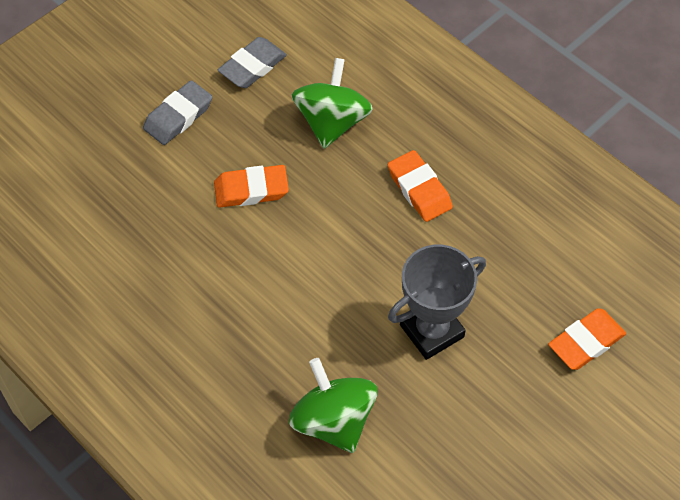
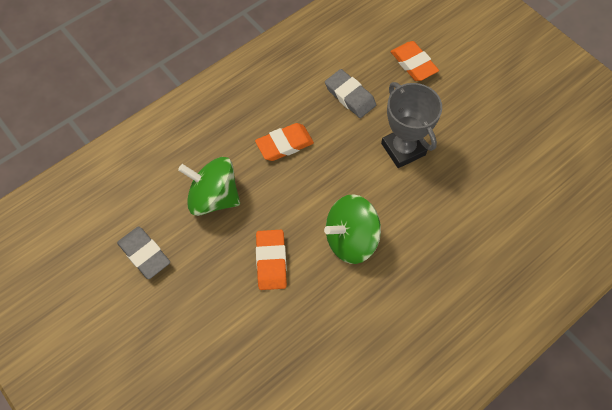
camera: 85 degrees left, 5 degrees up
grey eraser [143,80,212,145] -> grey eraser moved to [325,69,376,118]
green spinning top [289,358,377,453] -> green spinning top moved to [324,194,381,264]

